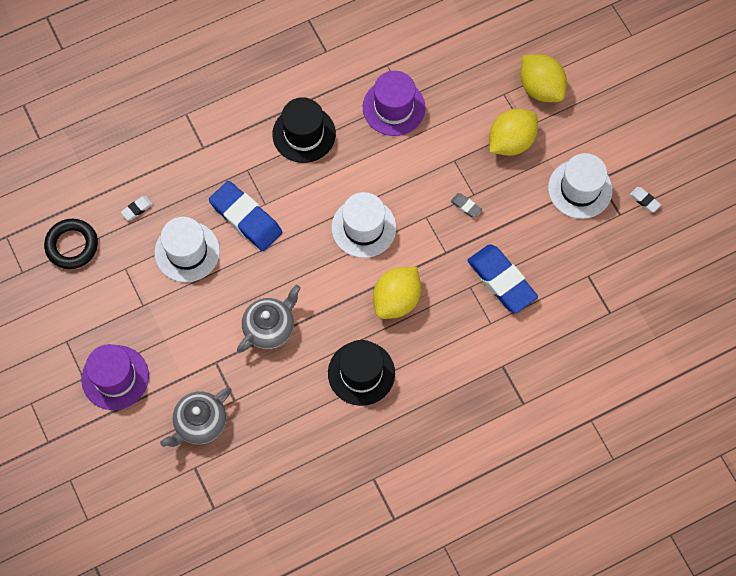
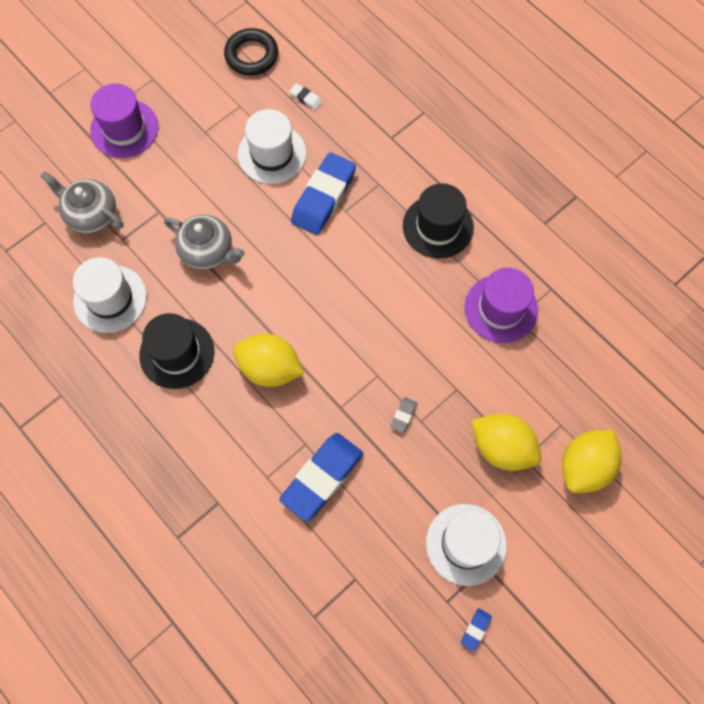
camera: 75 degrees right, 0 degrees up
white hat [332,192,396,258] -> white hat moved to [73,257,147,333]
white eraser [630,187,661,212] -> blue eraser [461,608,492,652]

